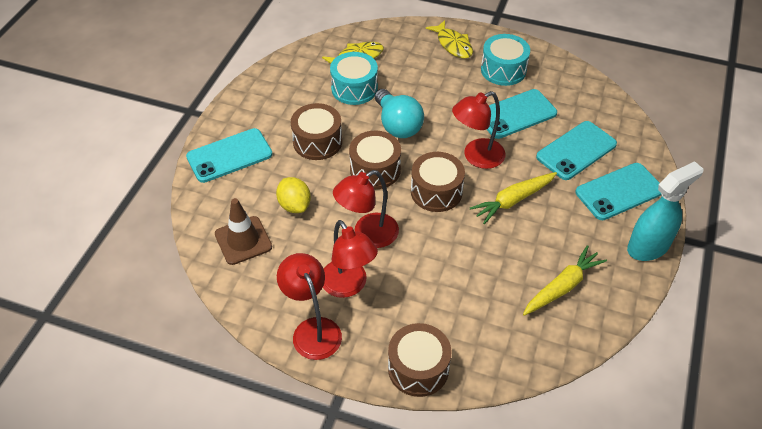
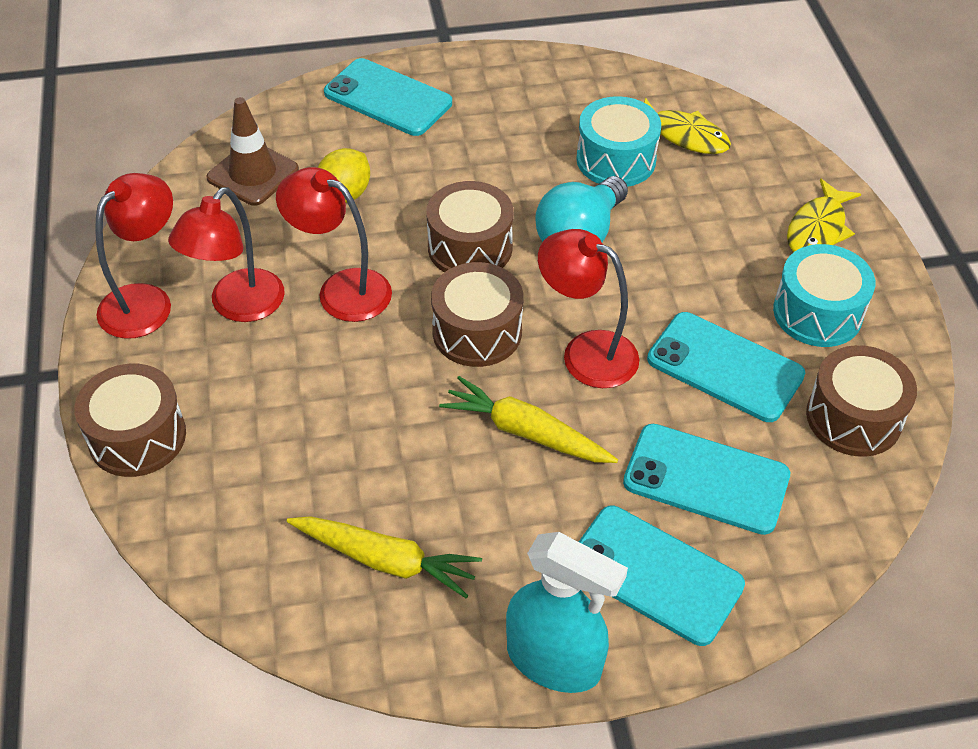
camera: 60 degrees right, 0 degrees up
brown drum [291,103,342,160] -> brown drum moved to [806,345,917,457]

